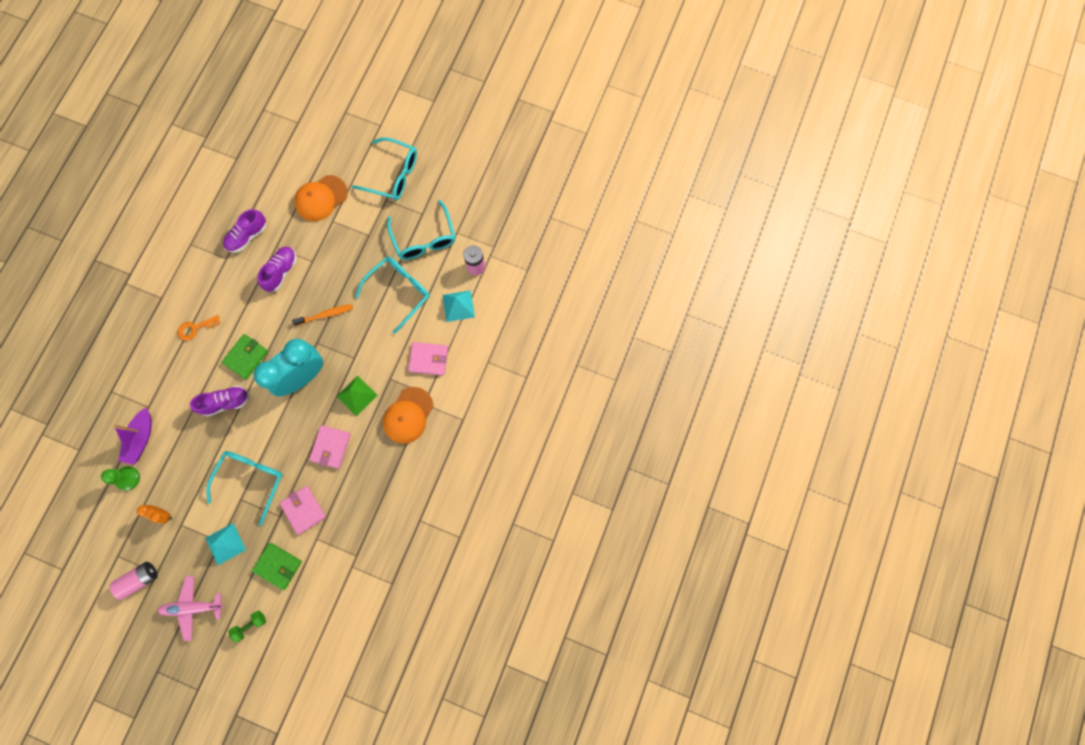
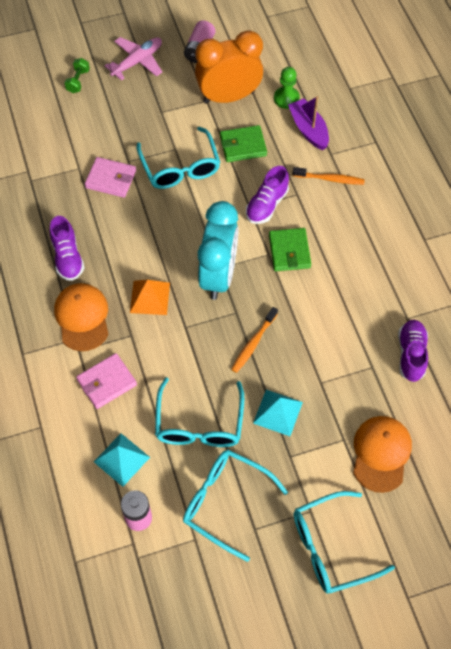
camera: 140 degrees right, 15 degrees down
orange clock [137,505,172,524] -> orange clock [195,30,263,104], size x2.36
orange key [178,315,221,341] -> none
turquoise pyramid [205,523,246,565] -> turquoise pyramid moved to [253,390,303,436]
green wallet [252,543,302,590] -> green wallet moved to [220,125,267,162]
purple shoe [257,247,297,292] -> purple shoe moved to [49,216,84,281]
pink wallet [309,425,351,469] -> none
green pyramid [336,376,378,417] -> orange pyramid [130,280,170,315]
none -> orange toothbrush [293,167,365,185]

